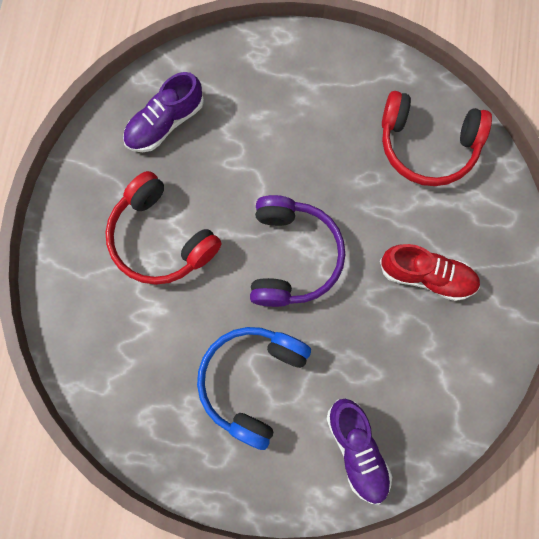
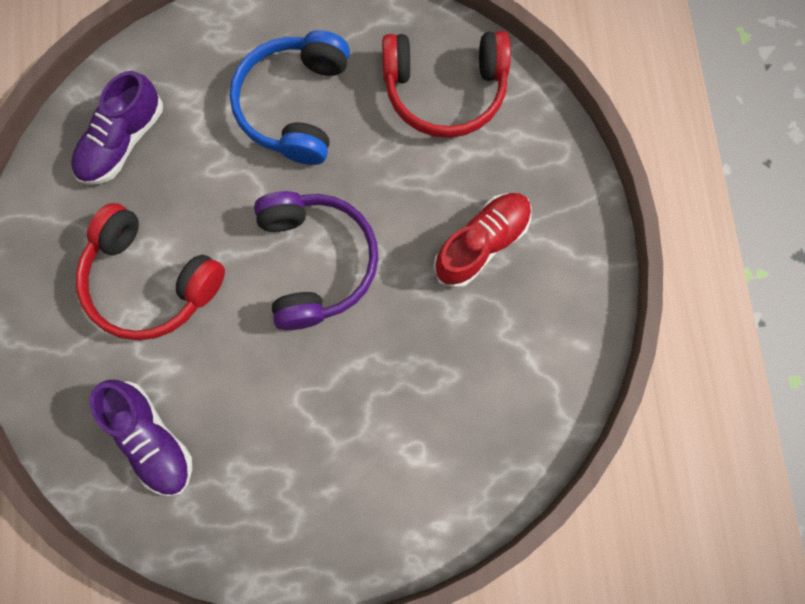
camera: 15 degrees left, 0 degrees up
blue headphones [197,327,311,450] -> blue headphones moved to [230,30,350,165]
purple shoe [327,399,392,504] -> purple shoe moved to [90,380,192,496]
red shoe [380,244,480,301] -> red shoe turned 45 degrees counterclockwise [433,193,532,288]

